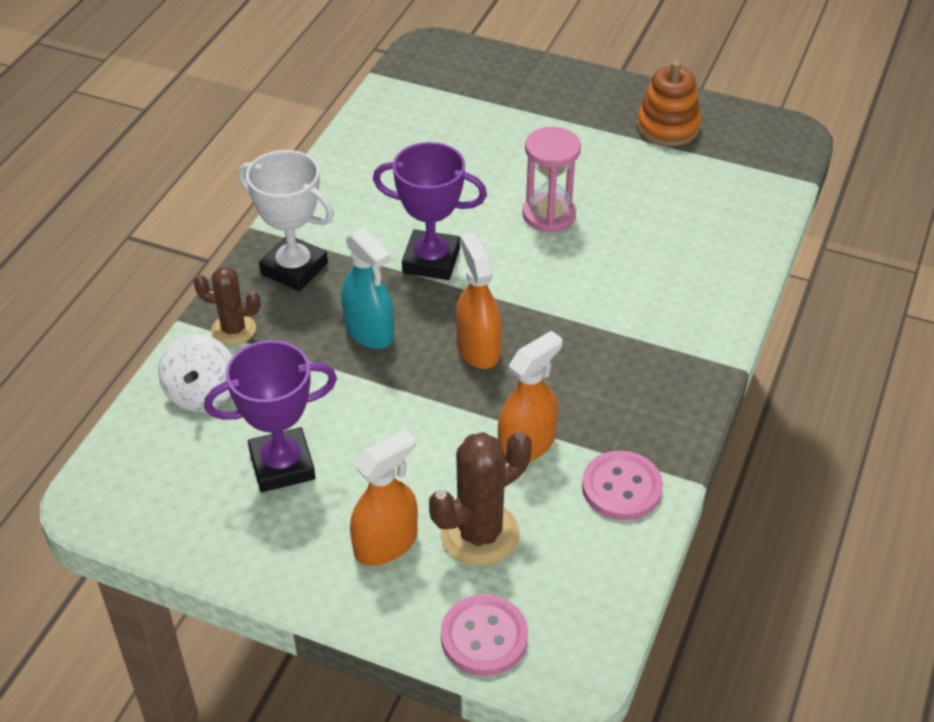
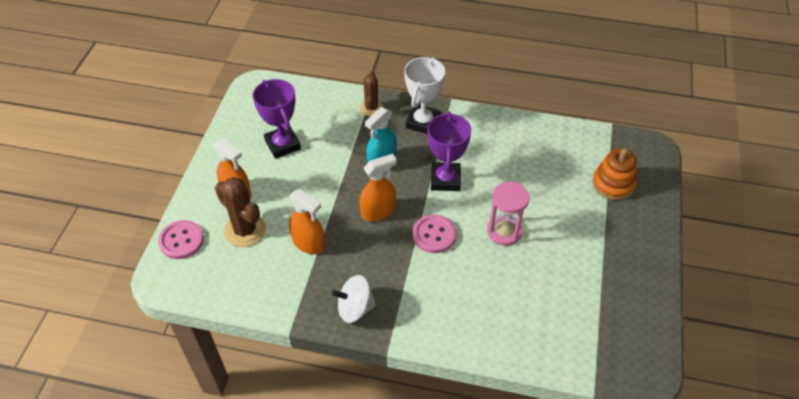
camera: 80 degrees right, 5 degrees up
white spinning top [158,334,233,412] -> white spinning top moved to [331,275,376,323]
pink button [582,451,663,520] -> pink button moved to [413,215,456,253]
orange stacking toy [637,61,701,146] -> orange stacking toy moved to [592,148,637,200]

